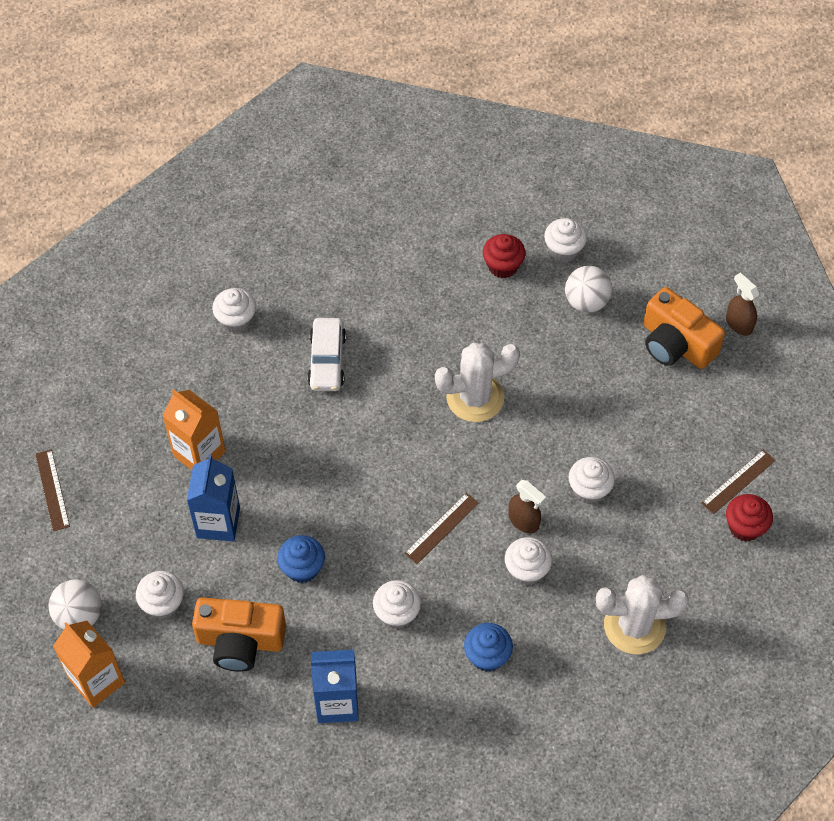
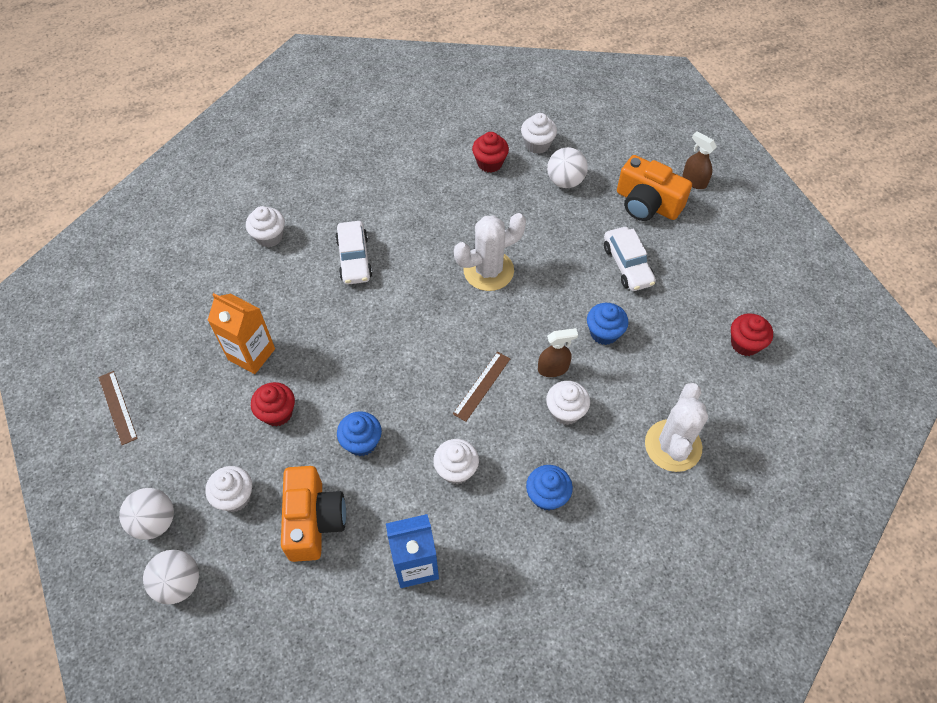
camera: 10 degrees left, 0 degrees up
orange carton [53,621,125,708] -> white ball [143,550,199,604]
blue carton [187,455,240,541] -> red cupcake [251,382,295,427]
orange camera [192,597,286,672] -> orange camera turned 90 degrees counterclockwise [281,466,346,562]
brown spray bottle [508,480,546,533] -> brown spray bottle turned 45 degrees counterclockwise [538,328,578,377]
white cupcake [569,457,615,504] -> blue cupcake [587,303,628,345]
white cactus [596,575,689,654] -> white cactus turned 60 degrees counterclockwise [645,383,708,472]
brown ruler [701,450,776,514] -> none
none -> white car [604,227,656,291]

